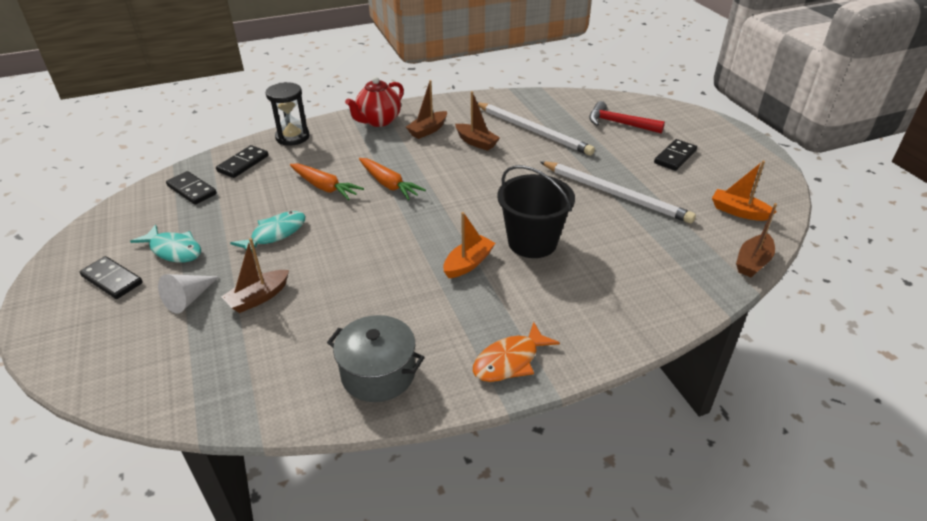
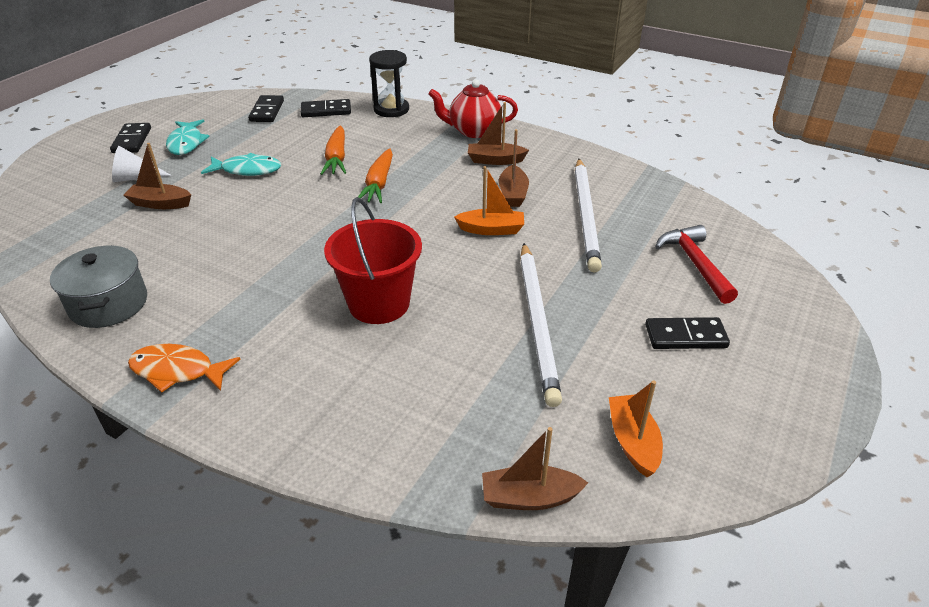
camera: 50 degrees right, 0 degrees up
orange boat [443,212,495,278] -> orange boat moved to [454,166,524,235]
black bucket [497,165,575,258] -> red bucket [324,197,422,324]

